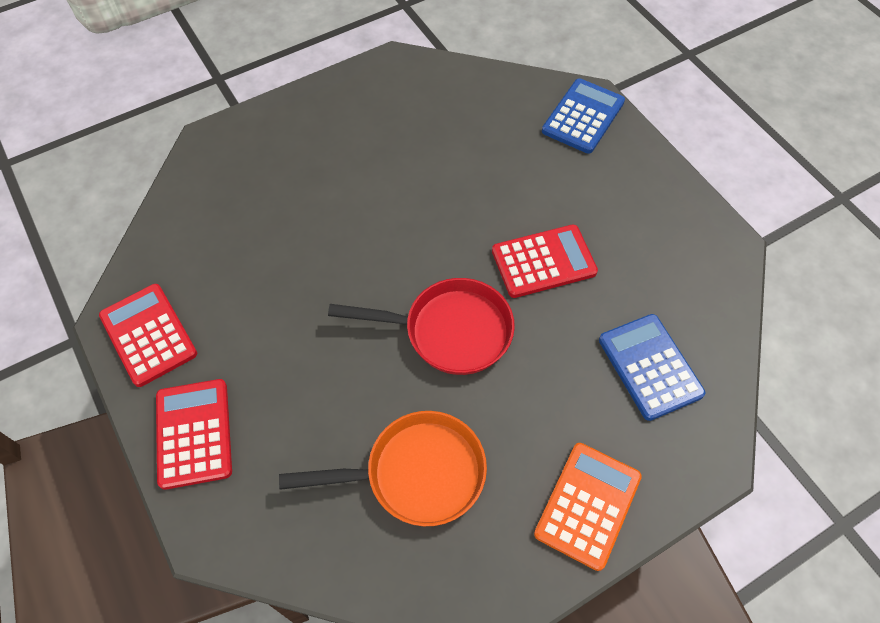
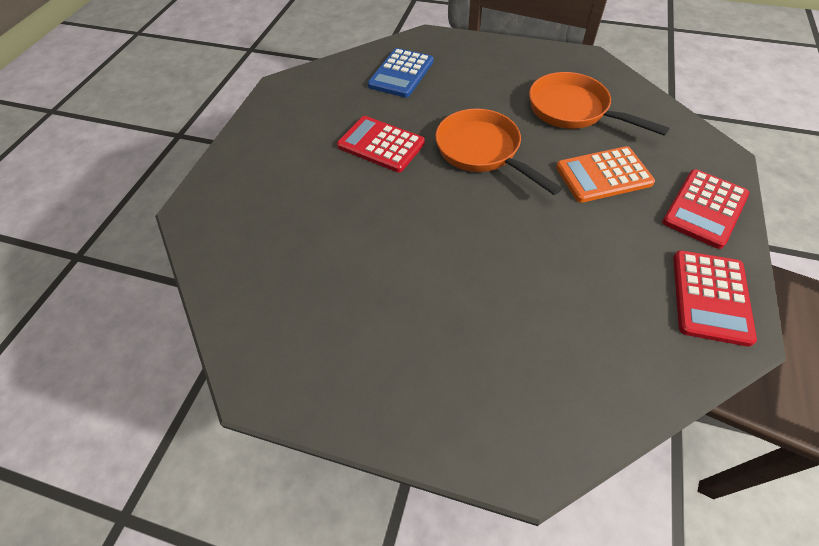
camera: 130 degrees left, 5 degrees down
red pan [328,278,515,375] -> orange pan [435,109,562,195]
orange calculator [534,443,642,571] -> orange calculator moved to [556,146,655,203]
blue calculator [542,78,625,154] -> none

